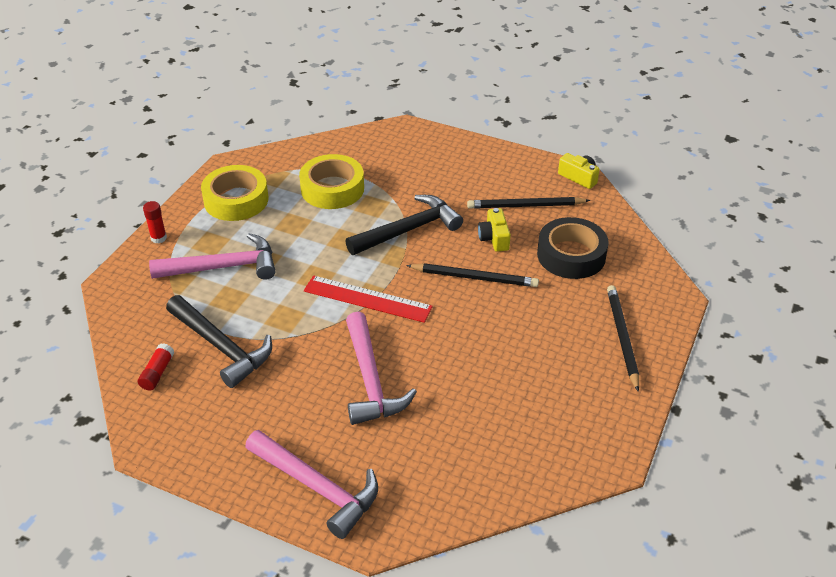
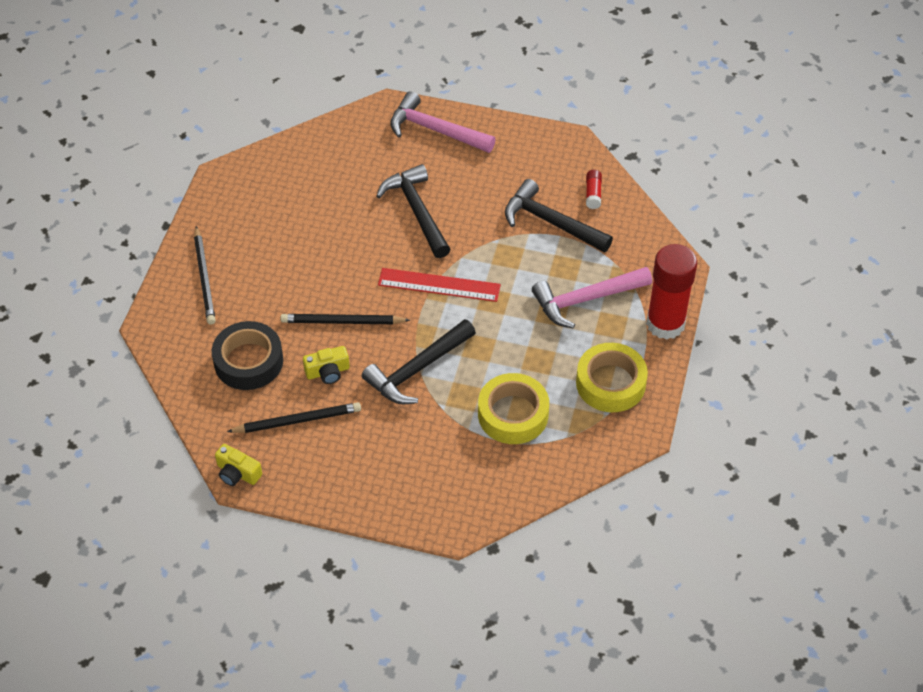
camera: 170 degrees right, 10 degrees up
red glue stick [143,201,167,243] -> red glue stick [646,244,697,340], size x2.43
pink hammer [346,312,417,425] -> black hammer [376,164,451,258]
yellow camera [478,208,511,252] -> yellow camera turned 90 degrees clockwise [303,346,350,384]

